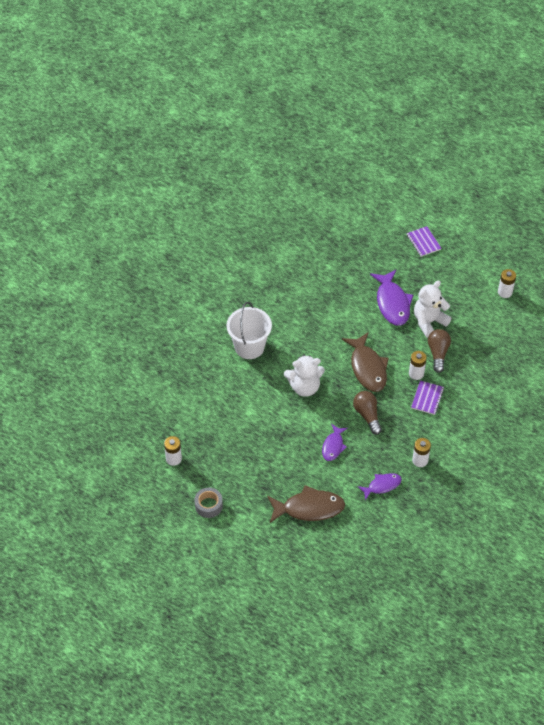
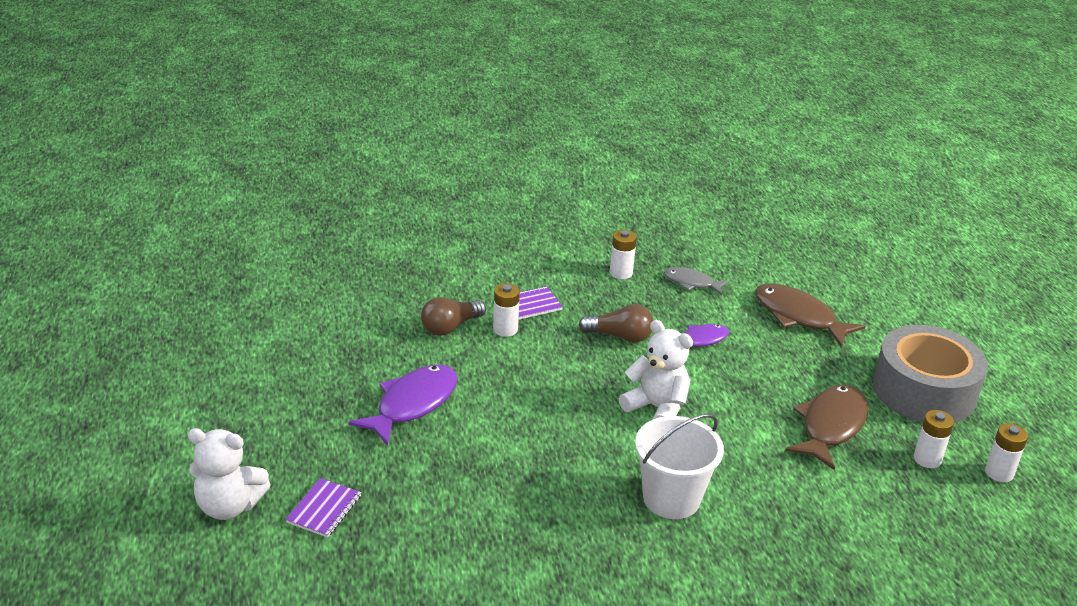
camera: 135 degrees left, 20 degrees down
grey tape [195,488,223,518] -> grey tape [873,325,988,423], size x2.30
brown fish [342,332,389,392] -> brown fish moved to [785,385,868,470]
brown light bulb [353,391,382,435] -> brown light bulb turned 105 degrees counterclockwise [579,304,654,343]
purple fish [357,473,402,500] -> grey fish [664,267,729,295]
purple notebook [407,226,442,257] -> purple notebook moved to [285,478,361,538]
white teddy bear [414,281,452,338] -> white teddy bear moved to [188,428,271,520]
white battery [498,269,516,298] -> white battery moved to [985,423,1028,482]

